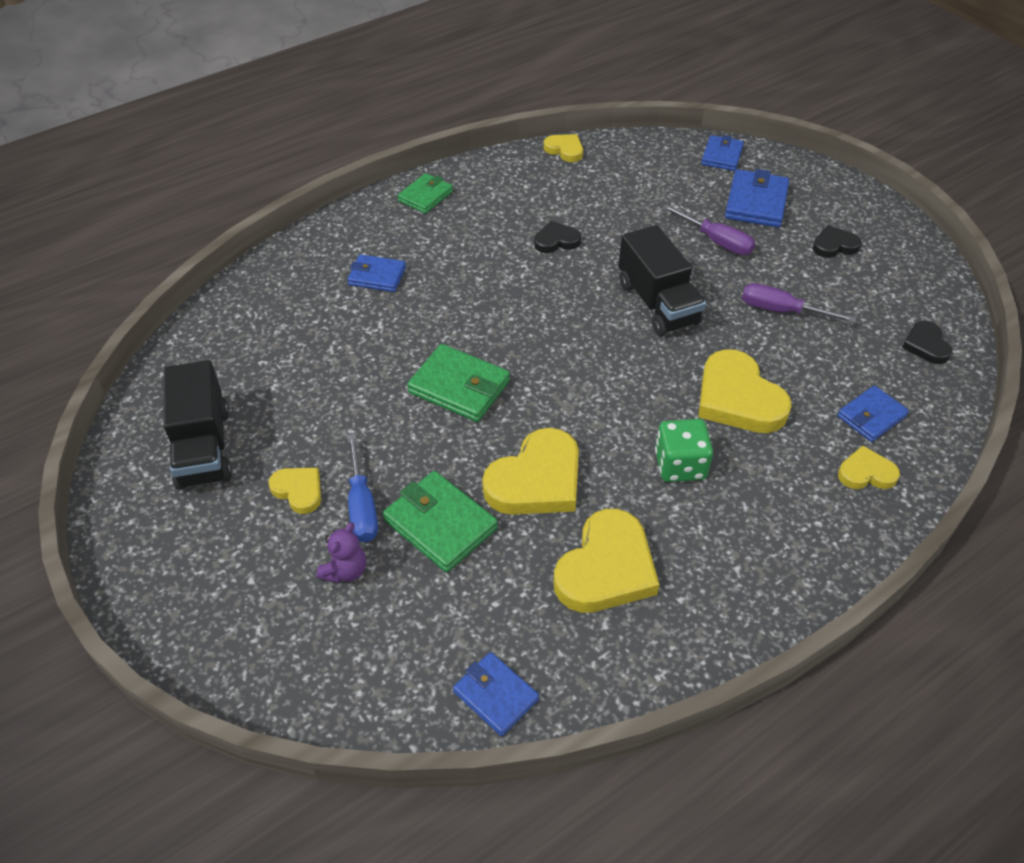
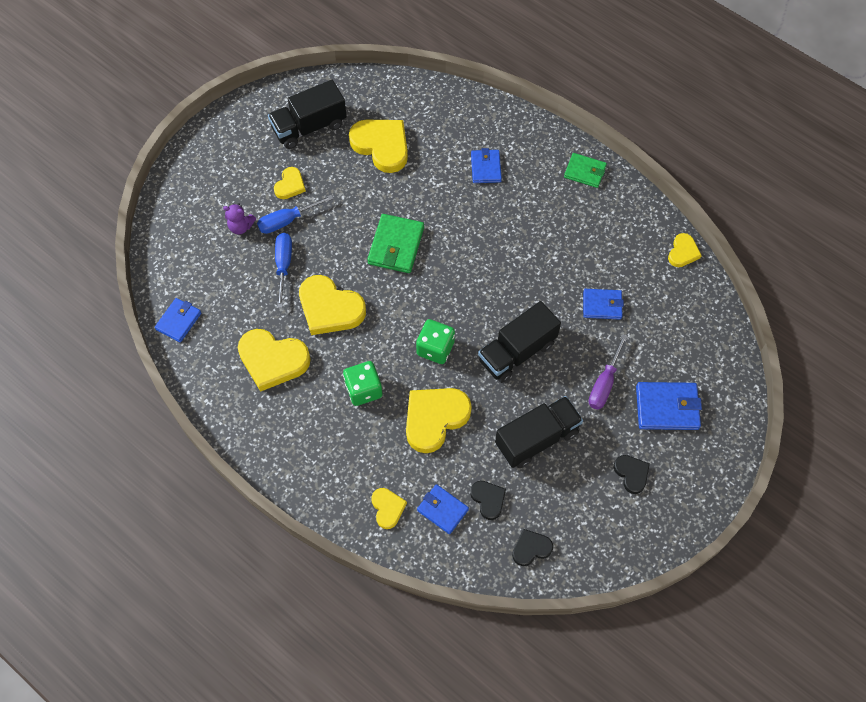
camera: 75 degrees right, 15 degrees up
green wallet [383,471,498,572] -> blue screwdriver [275,233,292,308]
black heart [534,221,581,253] -> black heart moved to [470,481,506,520]
blue wallet [701,135,744,171] -> blue wallet moved to [583,289,624,320]
purple screwdriver [742,283,856,323] -> black truck [495,396,583,468]
none -> yellow heart [349,120,408,173]
none -> green dice [416,319,455,364]

